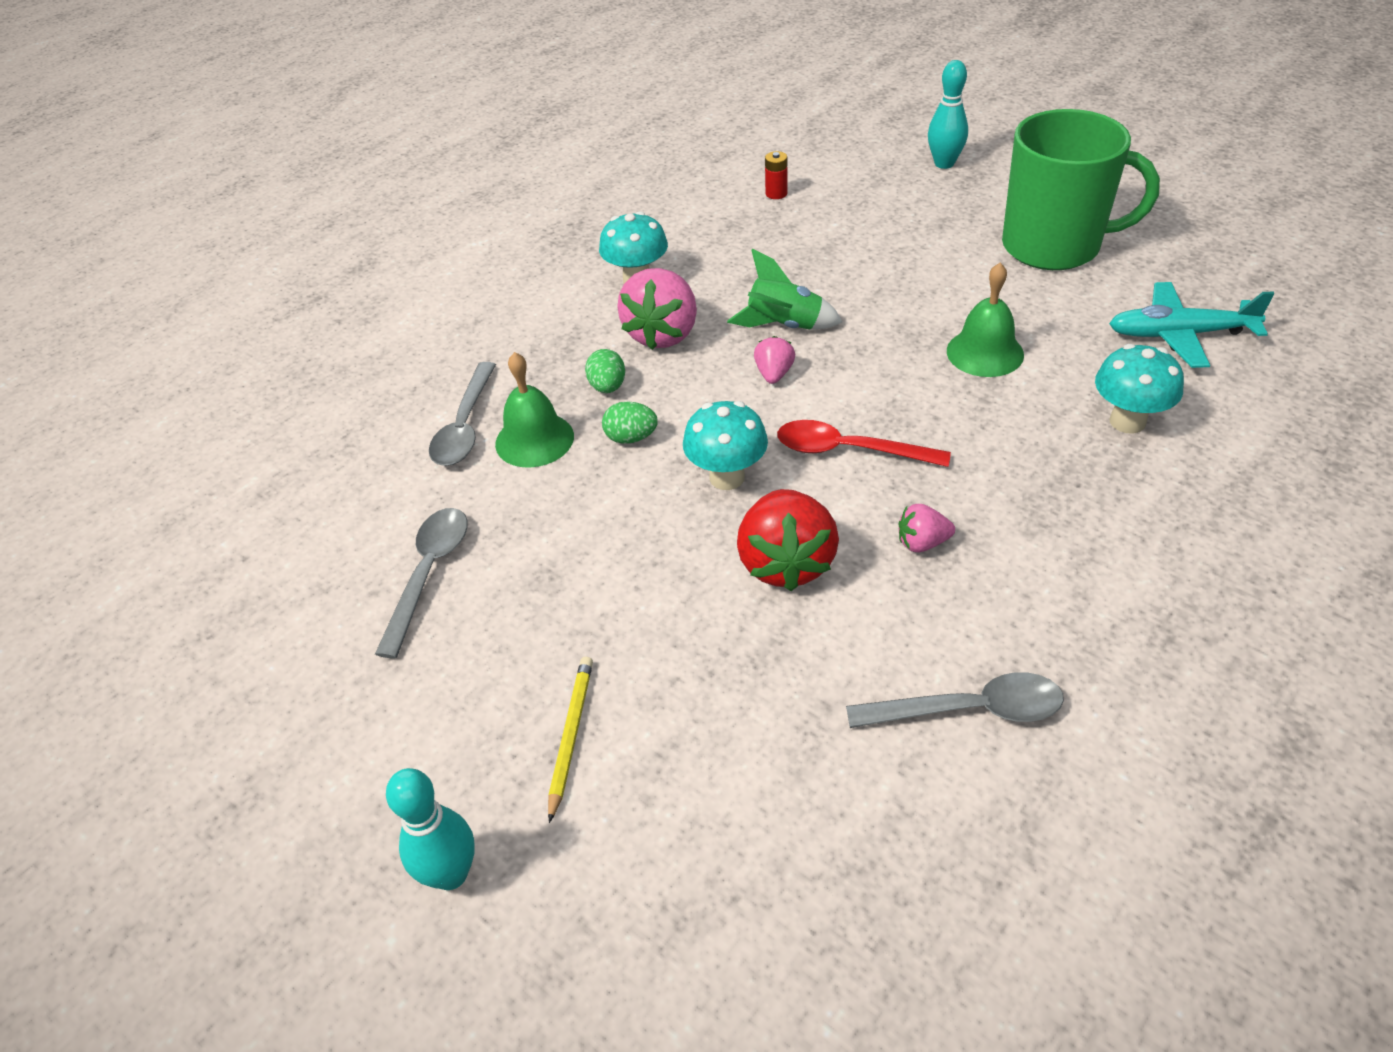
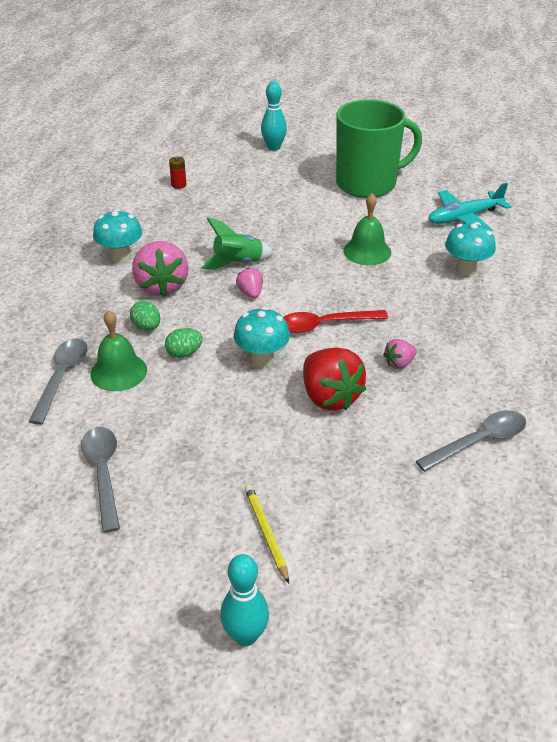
camera: 30 degrees left, 5 degrees down
grey spoon [429,362,496,466] -> grey spoon turned 150 degrees counterclockwise [29,338,88,425]

